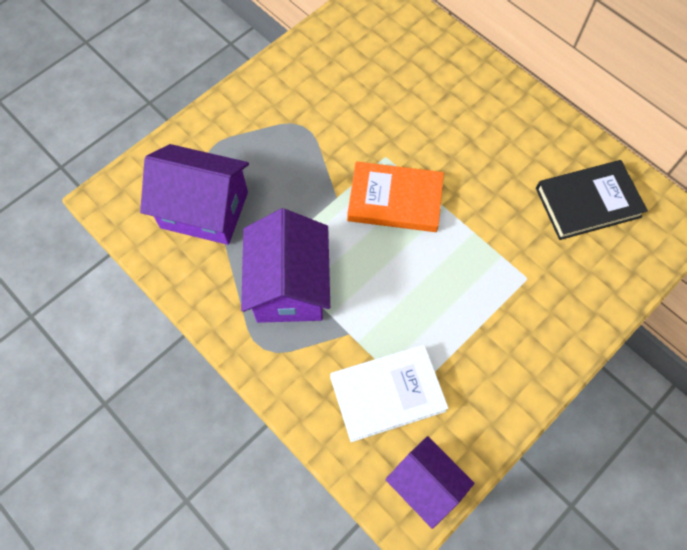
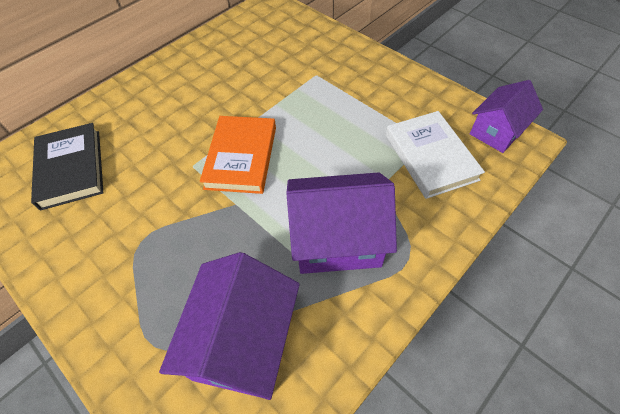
camera: 90 degrees left, 10 degrees down
black book [536,160,648,240] -> black book moved to [31,123,103,211]

